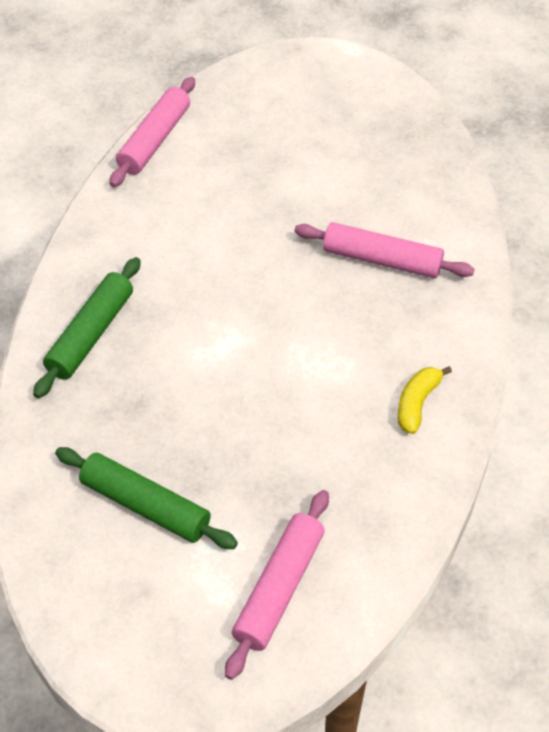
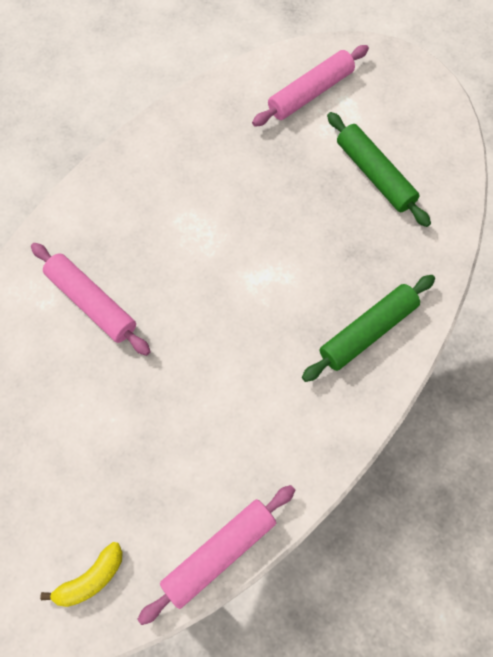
camera: 155 degrees left, 15 degrees up
yellow banana [398,366,452,434] -> yellow banana moved to [40,542,123,607]

